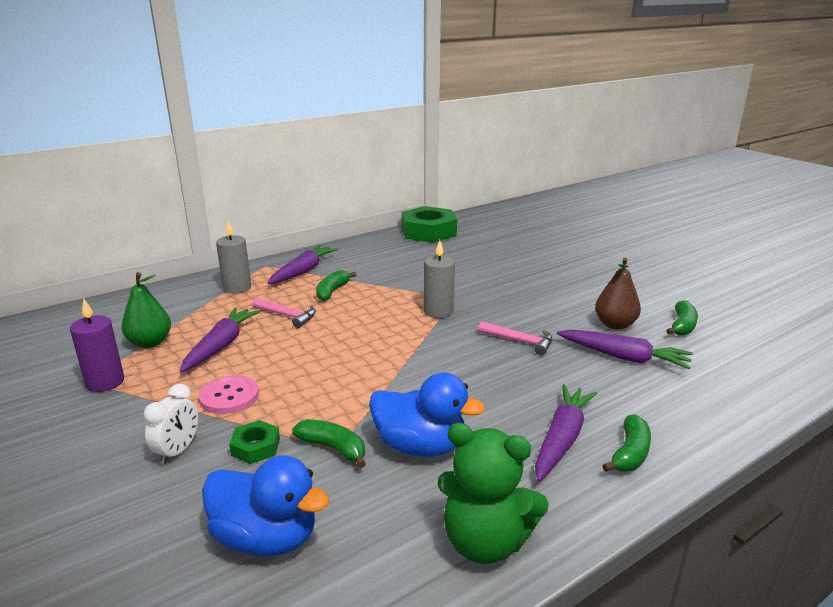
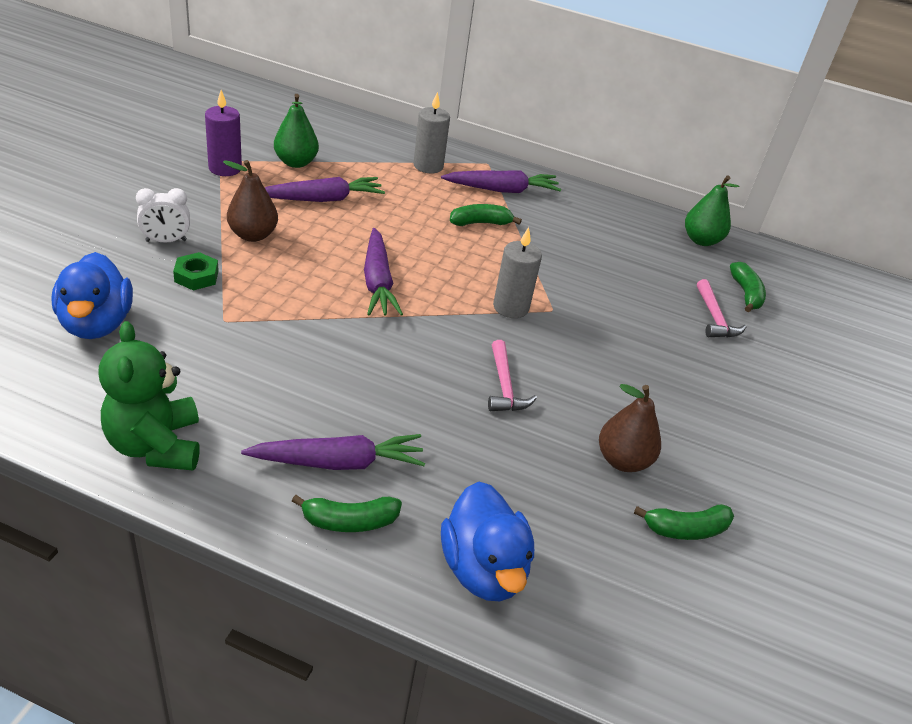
camera: 50 degrees right, 15 degrees up
pink button [199,375,259,414] -> brown pear [223,160,278,242]
pink hammer [252,298,316,328] -> pink hammer moved to [697,279,746,338]
green banana [292,419,366,468] -> green banana moved to [730,262,766,312]
blue duck [369,372,485,457] -> blue duck moved to [441,482,534,601]
green nut [401,206,457,243] -> green pear [685,175,739,246]
purple carrot [557,330,693,369] -> purple carrot moved to [364,228,403,315]

